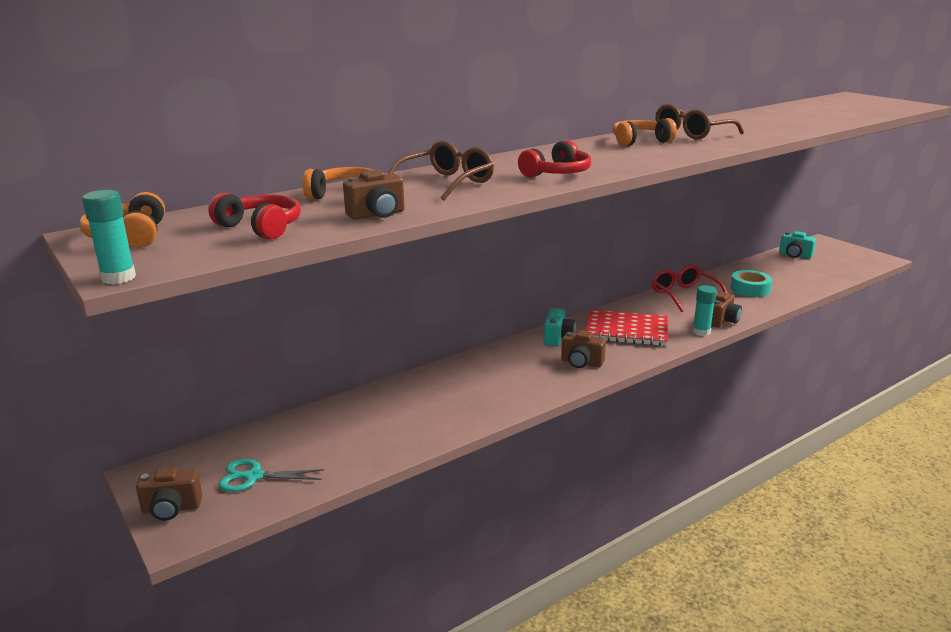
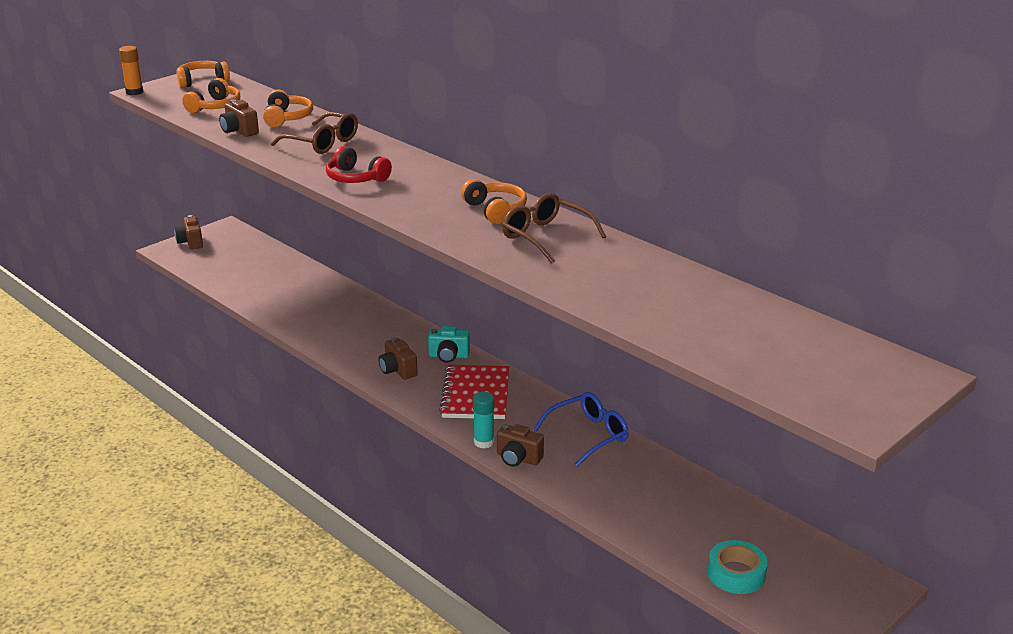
camera: 80 degrees right, 5 degrees up
turquoise glue stick [82,190,136,284] -> orange glue stick [119,46,143,95]
red headphones [208,193,301,240] -> orange headphones [182,78,240,113]
turquoise scissors [218,459,325,492] -> none
brown camera [561,330,606,368] -> brown camera turned 45 degrees counterclockwise [379,338,418,380]
red glasses [652,265,727,312] -> blue glasses [533,392,629,467]
turquoise tape [730,270,772,297] -> turquoise tape moved to [708,540,768,594]
turquoise camera [779,231,816,259] -> none

